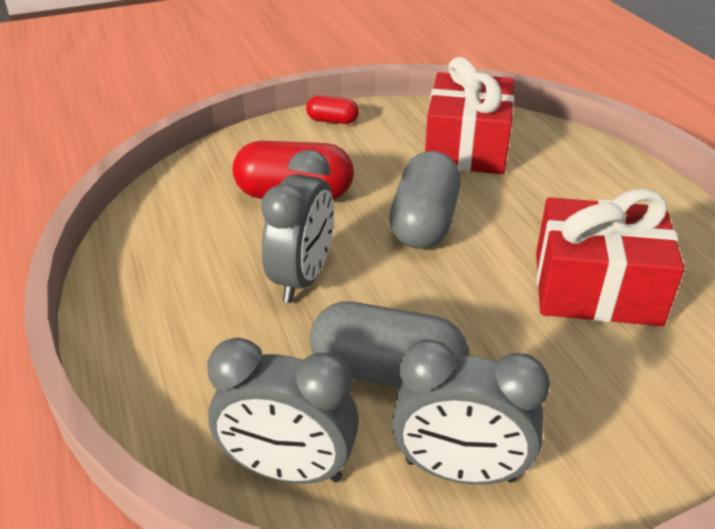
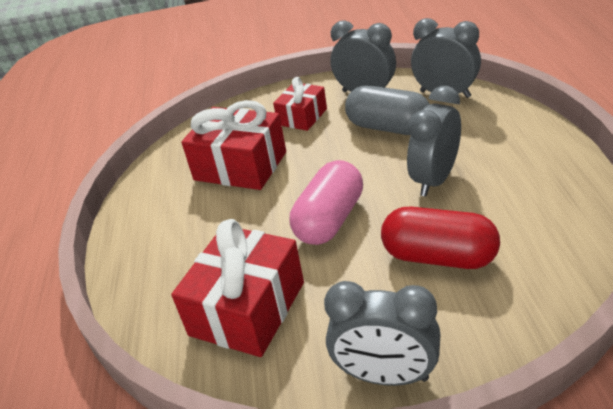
camera: 160 degrees left, 0 degrees up
red capsule [306,96,359,124] -> grey clock [324,281,440,386]
grey capsule [389,151,461,249] -> pink capsule [290,160,363,245]
none -> red gift [273,77,327,131]

